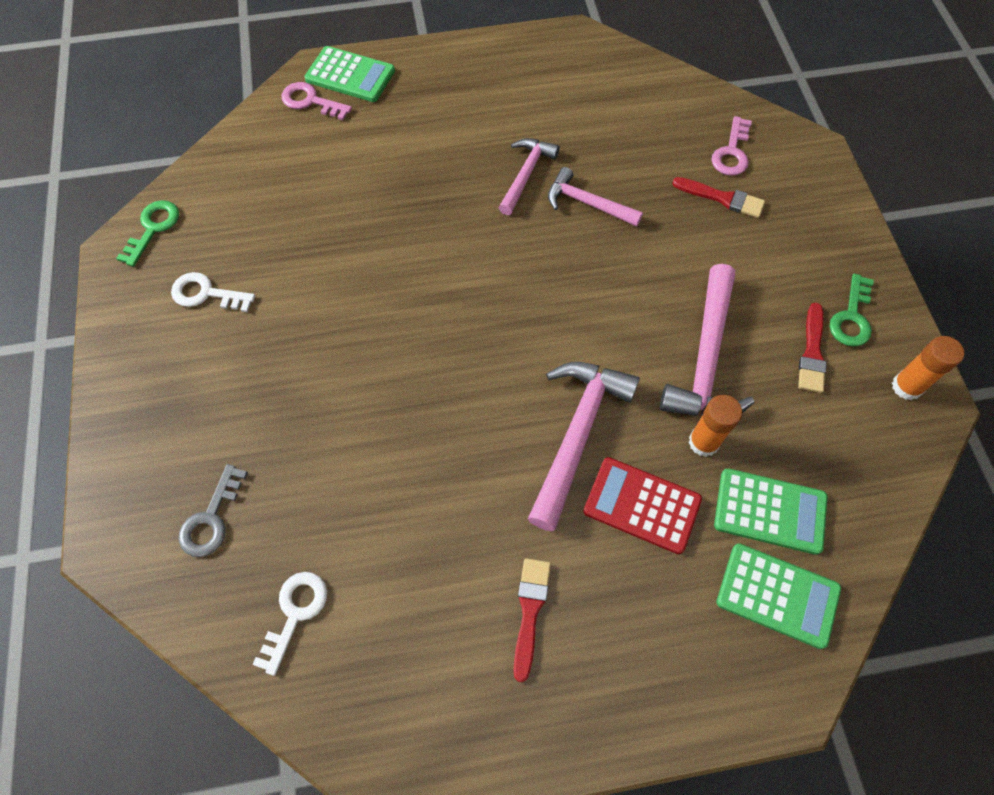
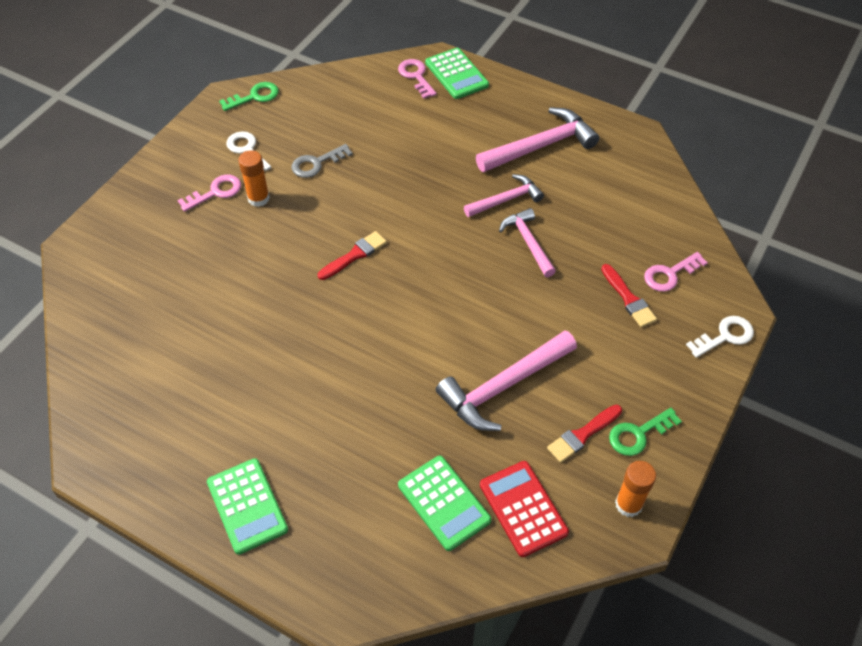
camera: 40 degrees right, 10 degrees down
grey key [179,464,248,557] -> grey key moved to [291,144,353,178]
white key [252,572,327,676] -> white key moved to [686,316,754,358]
red brush [514,558,551,682] -> red brush moved to [318,231,387,280]
pink hammer [528,362,640,531] -> pink hammer moved to [476,107,599,172]
red calculator [583,457,702,554] -> red calculator moved to [480,461,569,557]
orange glue stick [689,395,742,457] -> orange glue stick moved to [238,150,270,207]
green calculator [716,543,841,649] -> green calculator moved to [207,458,288,555]
none -> pink key [177,175,241,212]

